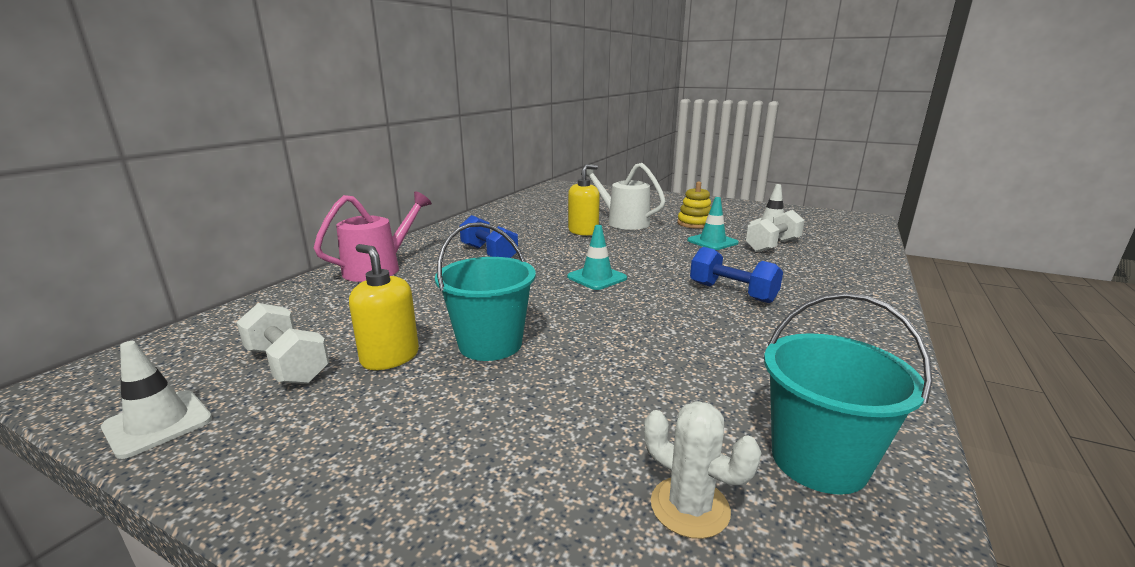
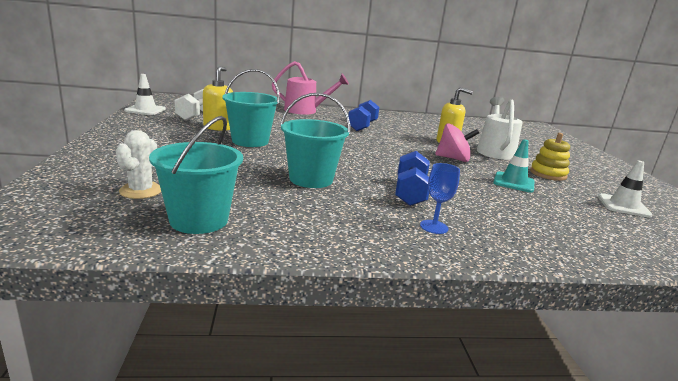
camera: 55 degrees right, 0 degrees up
turquoise traffic cone [567,225,627,290] -> none
white dumbbell [745,210,805,252] -> none
none -> turquoise bucket [280,93,350,188]
none -> blue goblet [420,163,460,234]
none -> pink spinning top [435,124,479,162]

